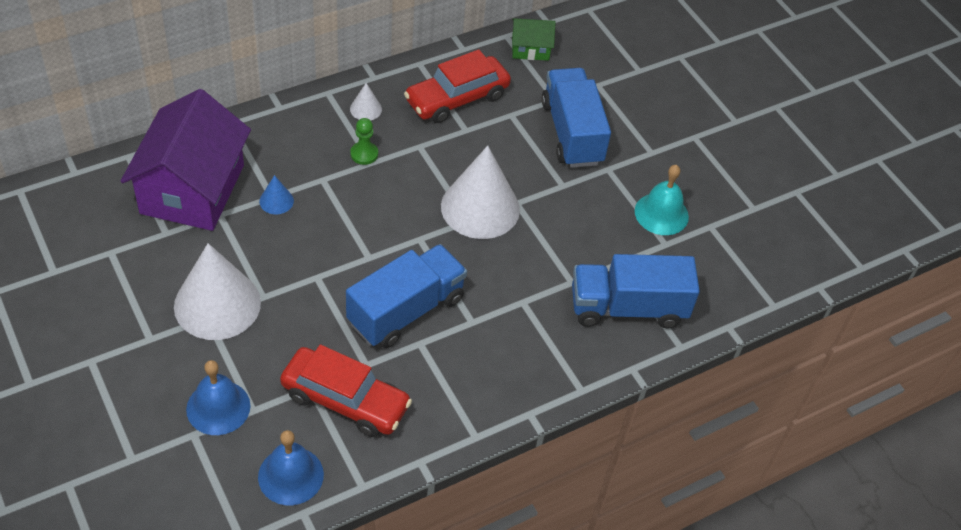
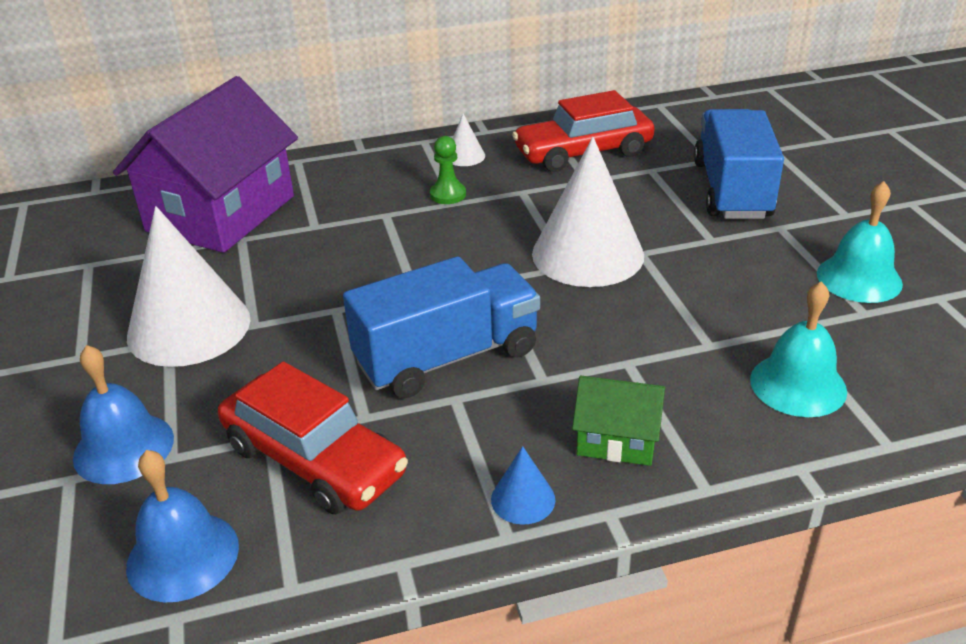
camera: 20 degrees right, 15 degrees down
blue cone [259,175,294,214] -> blue cone moved to [491,446,555,525]
green house [512,18,556,61] -> green house moved to [572,376,665,466]
blue truck [572,254,700,329] -> turquoise bell [750,281,847,417]

